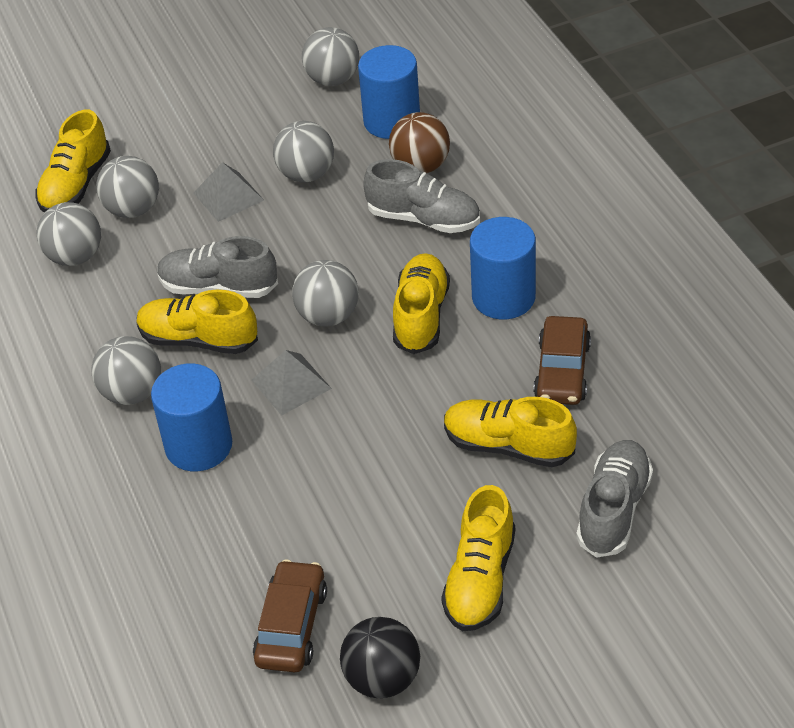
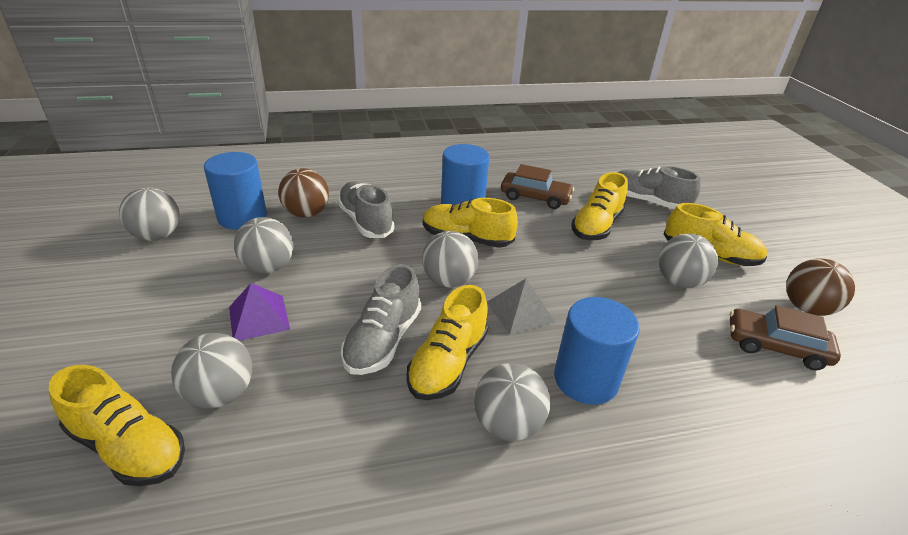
camera: 85 degrees left, 10 degrees down
grey ball [37,202,101,266] -> grey ball moved to [659,234,718,288]
grey pyramid [193,162,264,222] -> purple pyramid [229,283,290,341]
black ball [340,617,420,698] -> brown ball [786,259,855,316]
grey shoe [363,159,480,233] -> grey shoe turned 60 degrees counterclockwise [337,181,395,238]

